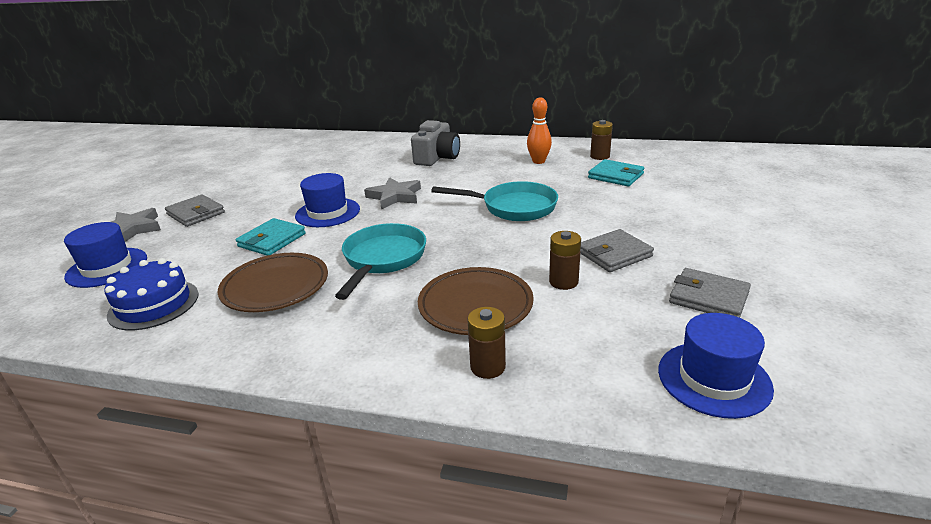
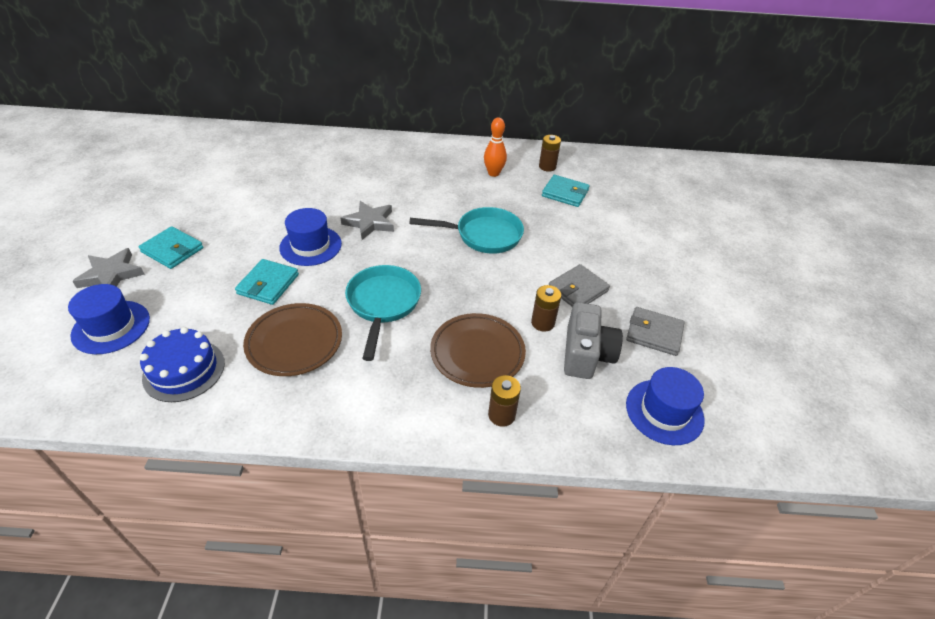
camera: 15 degrees left, 15 degrees up
grey wallet [165,194,225,227] -> turquoise wallet [138,226,203,269]
grey camera [411,120,460,166] -> grey camera moved to [564,302,623,379]

